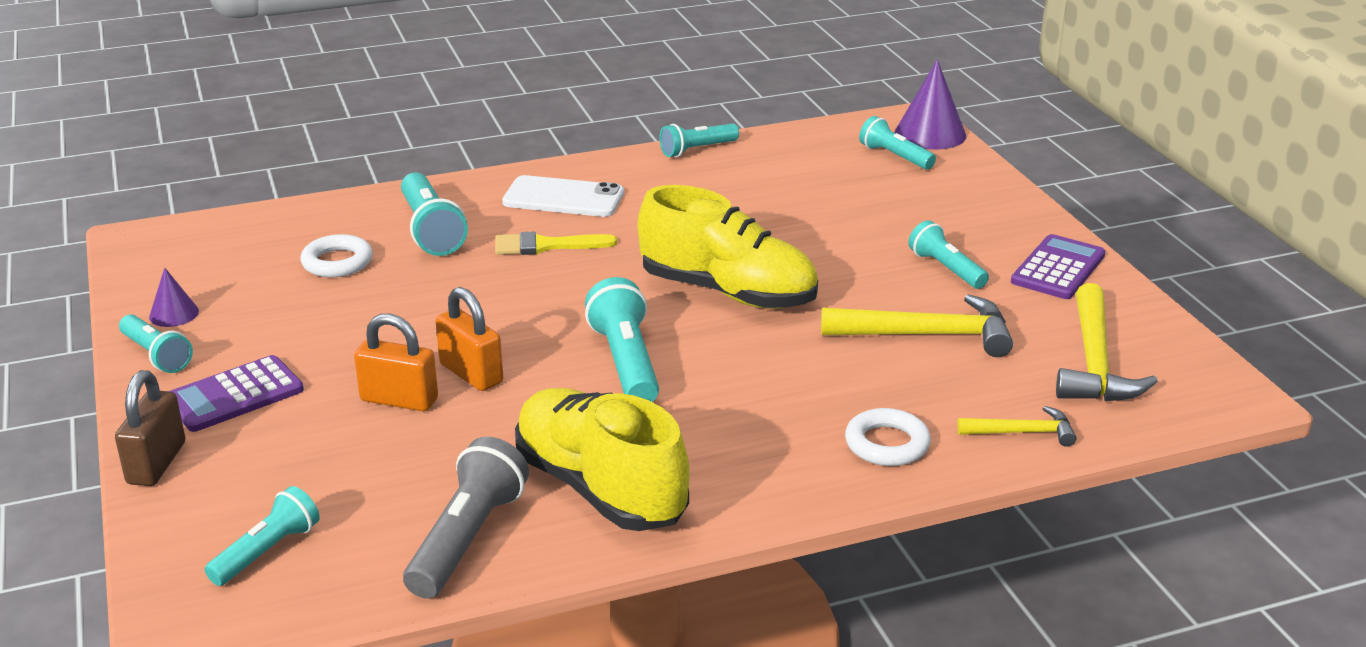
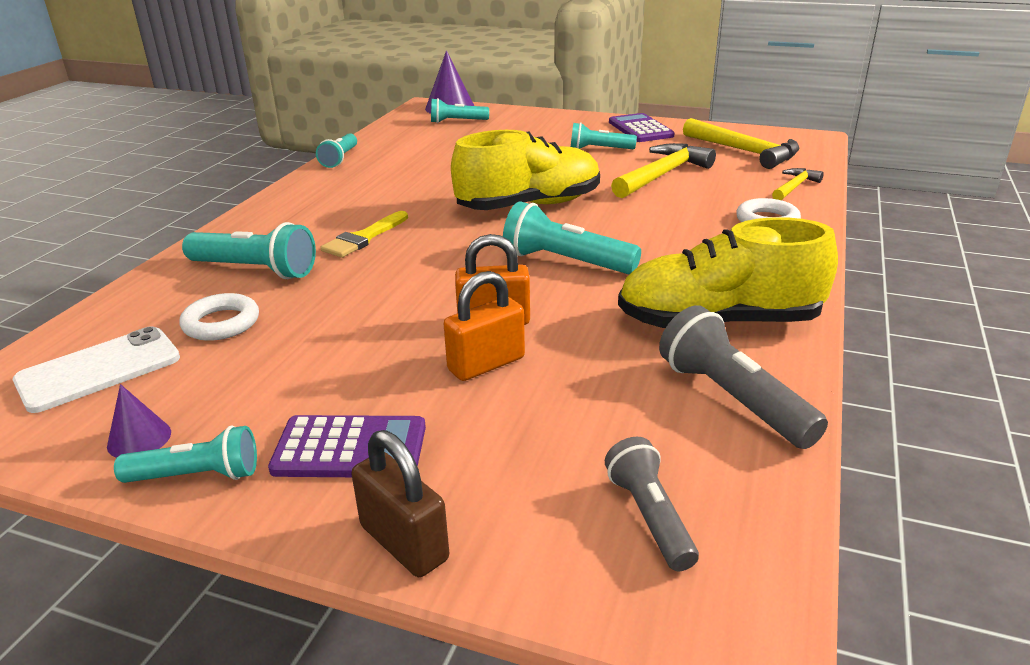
camera: 50 degrees left, 0 degrees up
purple calculator [170,355,304,432] -> purple calculator turned 90 degrees counterclockwise [268,415,426,477]
turquoise flashlight [205,486,320,586] -> grey flashlight [605,437,699,571]
white phone [502,175,624,217] -> white phone moved to [13,326,180,413]

